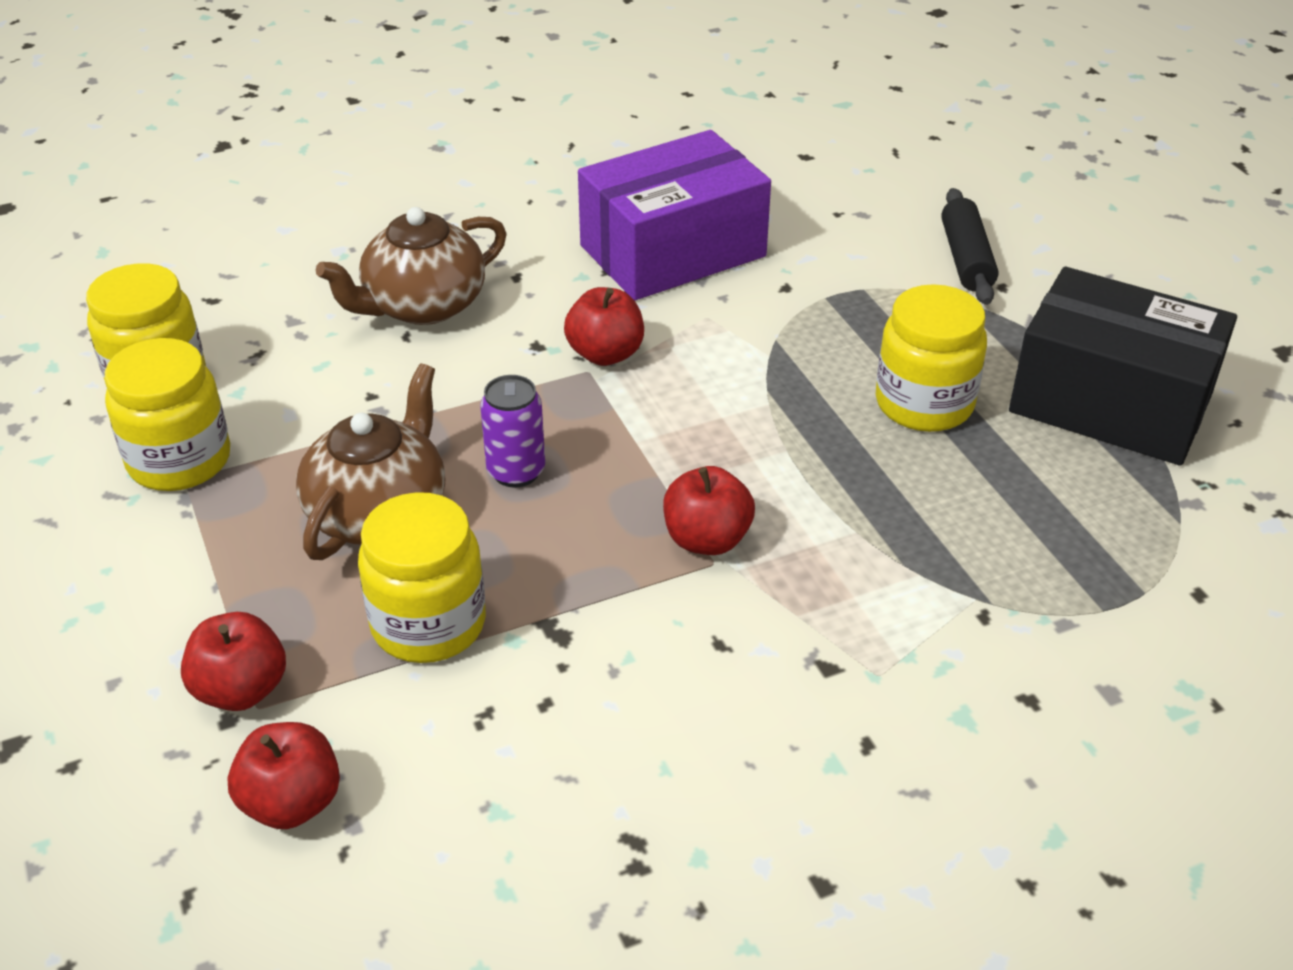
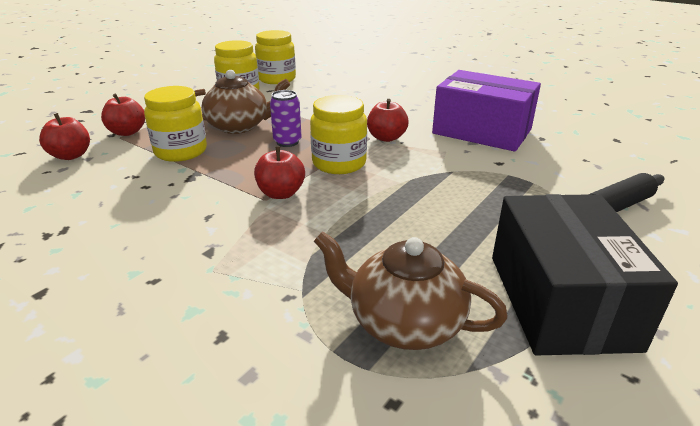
camera: 60 degrees right, 10 degrees down
brown teapot [316,207,507,325] -> brown teapot moved to [314,231,508,350]
yellow jar [876,284,987,432] -> yellow jar moved to [310,95,367,174]

